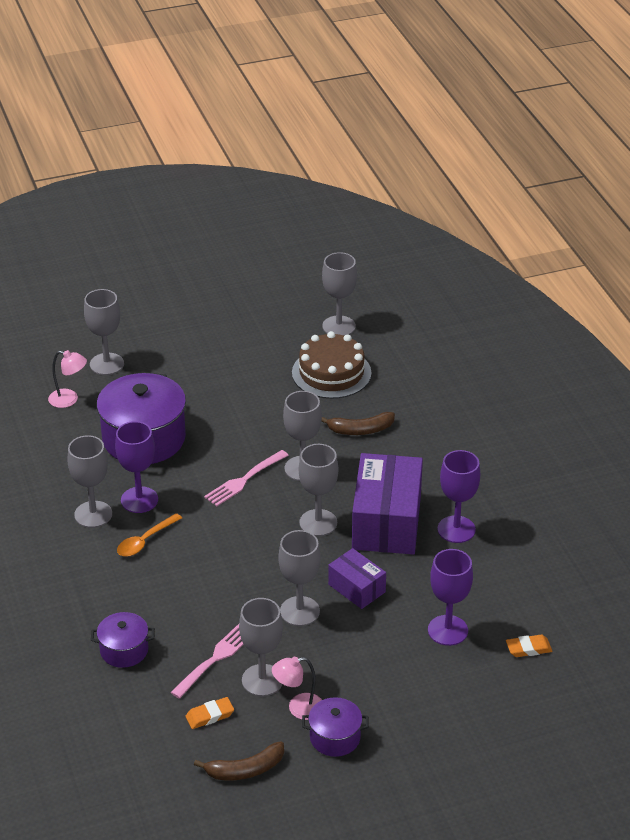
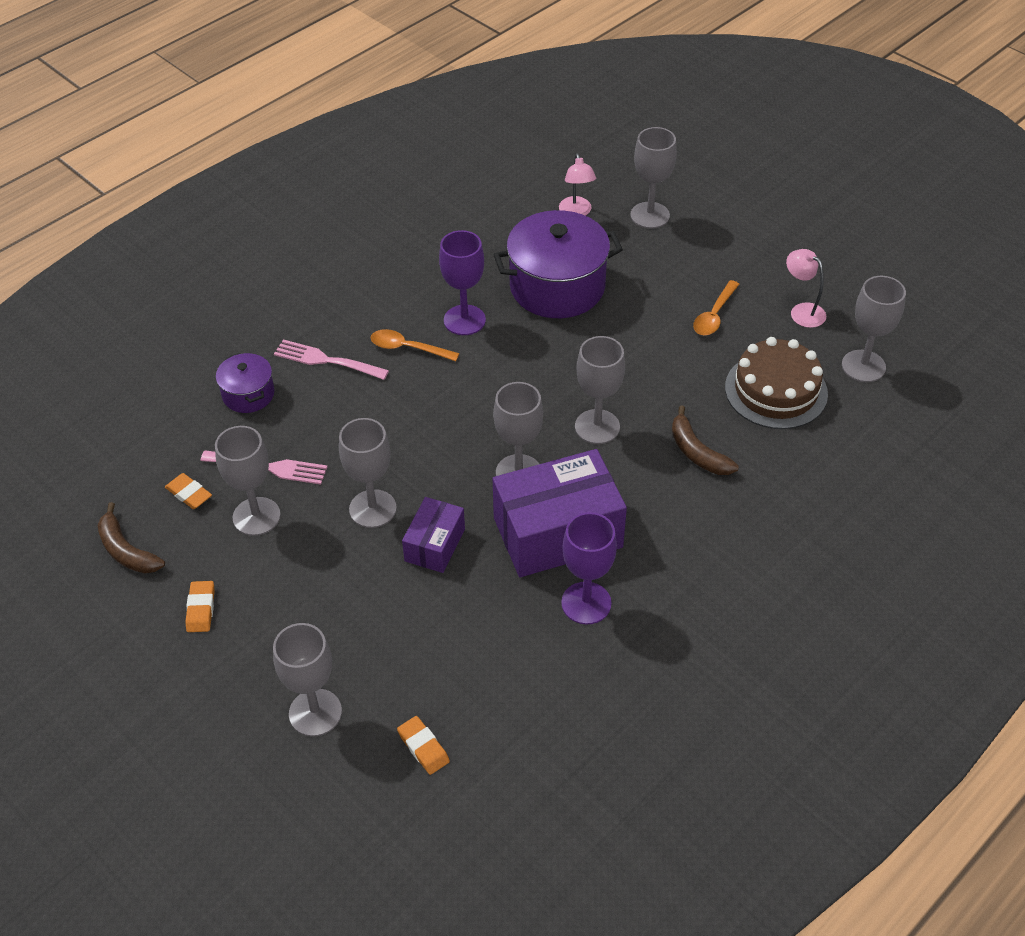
camera: 65 degrees right, 10 degrees up
grey goblet [68,435,112,528] -> grey goblet moved to [273,623,342,736]
pink fork [204,450,289,506] -> pink fork moved to [274,339,389,380]
pink lamp [272,657,322,720] -> pink lamp moved to [786,249,826,328]
purple pot [302,697,369,757] -> orange eraser [185,581,215,632]
purple goblet [428,549,473,646] -> none
none -> orange spoon [693,280,739,335]

